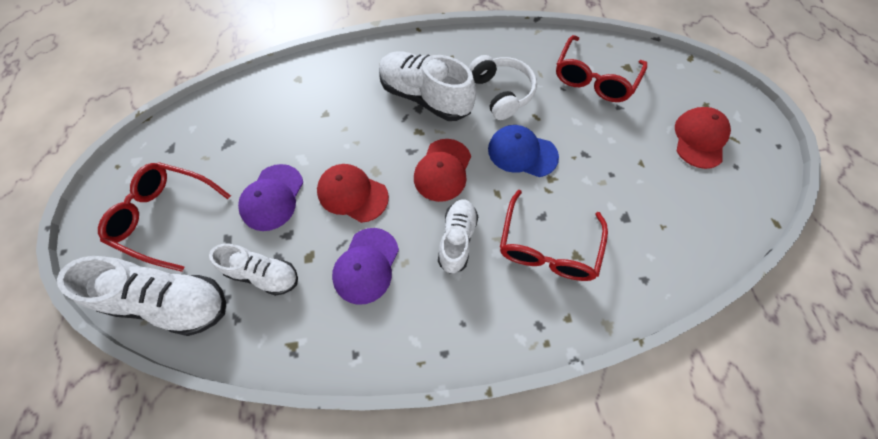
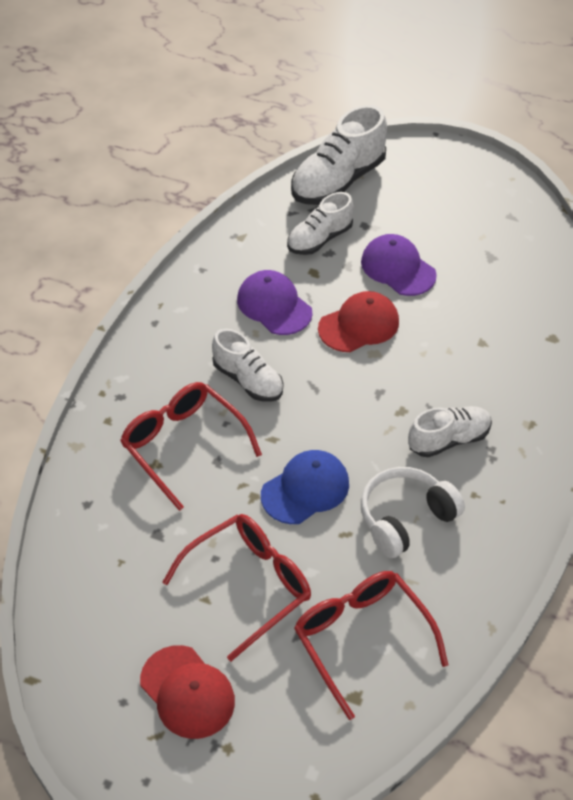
camera: 120 degrees right, 15 degrees down
red glasses [98,162,231,272] -> red glasses moved to [162,514,311,661]
white shoe [379,51,476,121] -> white shoe [408,406,492,457], size x0.62
red cap [414,139,471,202] -> none
white headphones [469,55,537,120] -> white headphones turned 135 degrees clockwise [361,467,465,558]

